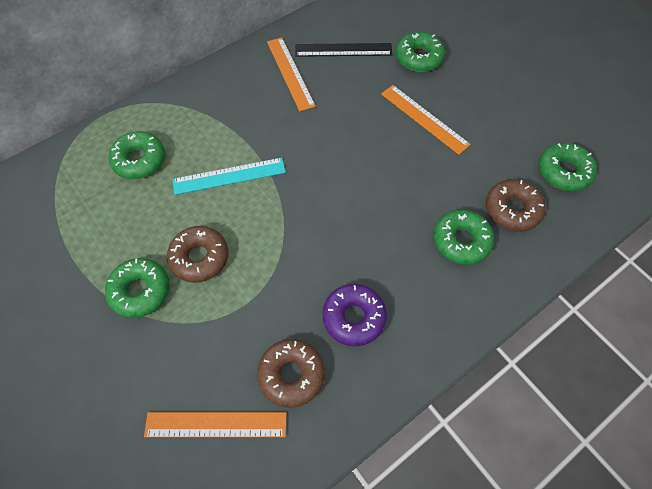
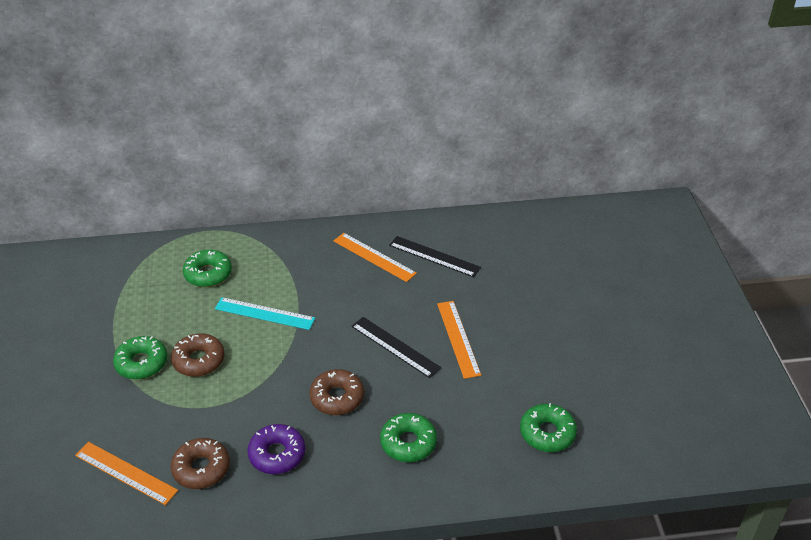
camera: 30 degrees right, 20 degrees down
orange ruler [267,37,316,111] -> orange ruler turned 60 degrees counterclockwise [334,233,417,282]
green donut [396,32,445,72] -> none
brown donut [486,179,545,232] -> brown donut moved to [309,369,364,415]
none -> black ruler [352,317,441,378]

